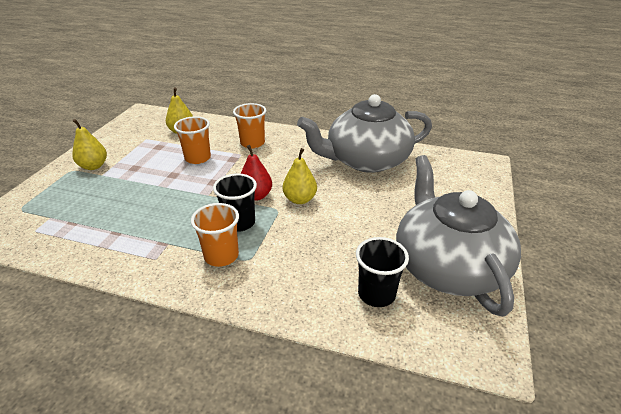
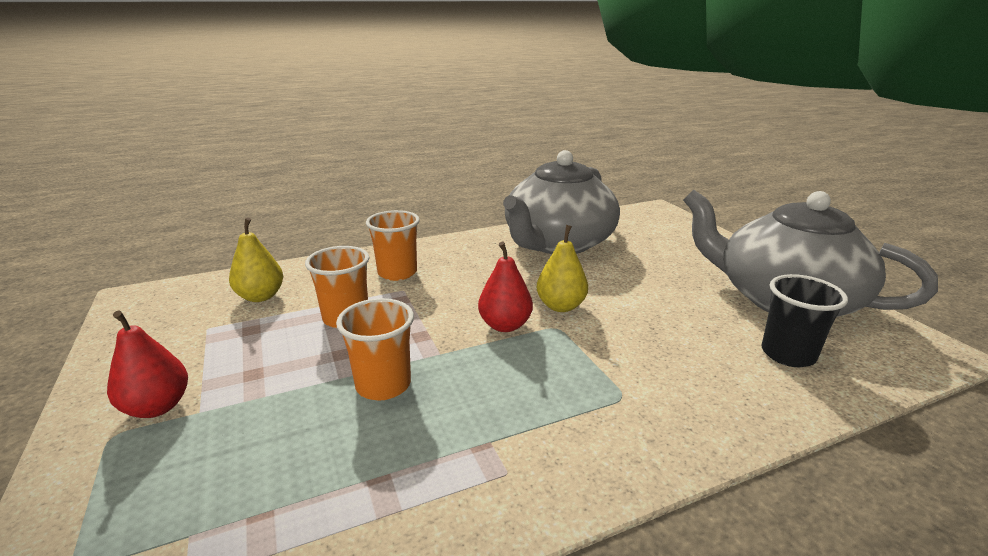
camera: 40 degrees left, 10 degrees down
yellow pear [72,119,107,170] -> red pear [107,311,188,418]
orange cup [191,203,239,267] -> orange cup moved to [336,298,414,400]
black cup [213,173,257,232] -> none

